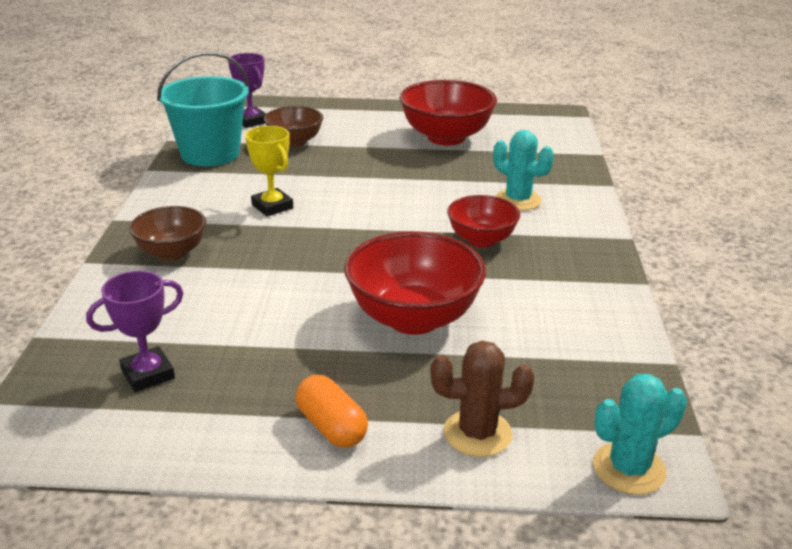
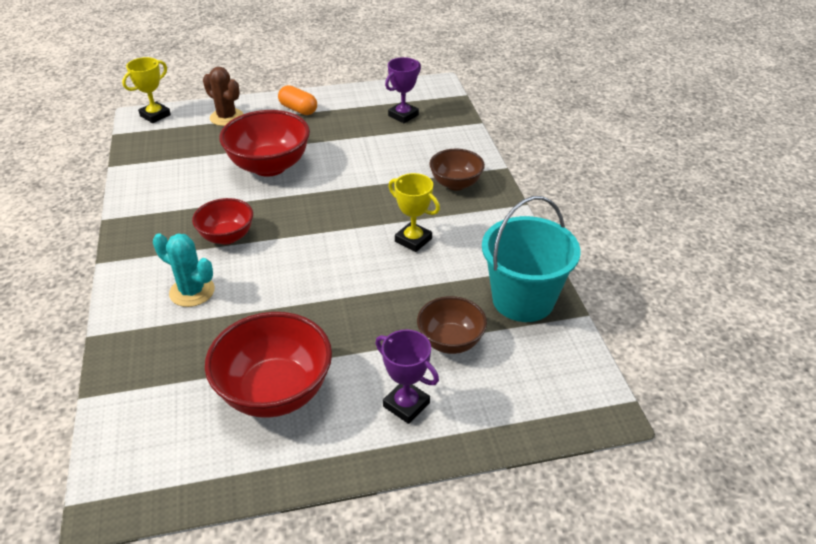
camera: 165 degrees right, 10 degrees up
purple trophy [228,53,266,128] -> purple trophy moved to [375,329,439,424]
brown cactus [431,341,535,457] -> brown cactus turned 60 degrees clockwise [203,67,244,126]
turquoise cactus [593,374,687,495] -> yellow trophy [122,57,171,123]

